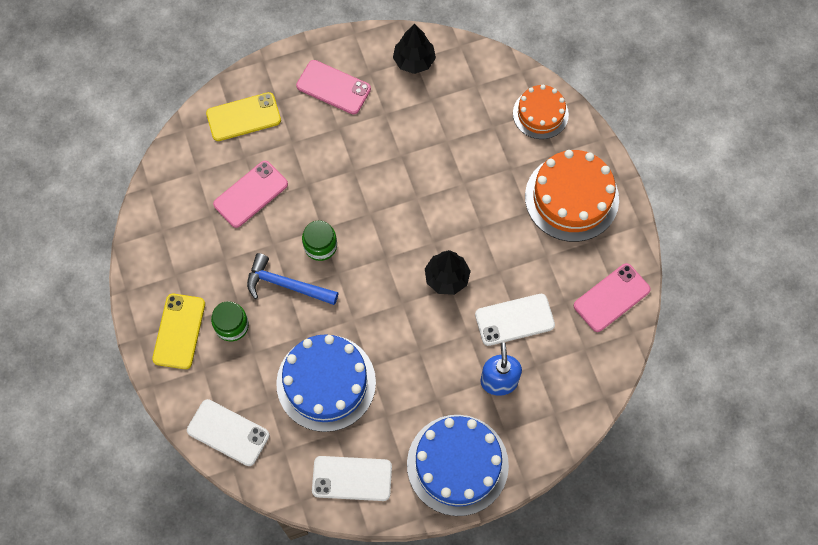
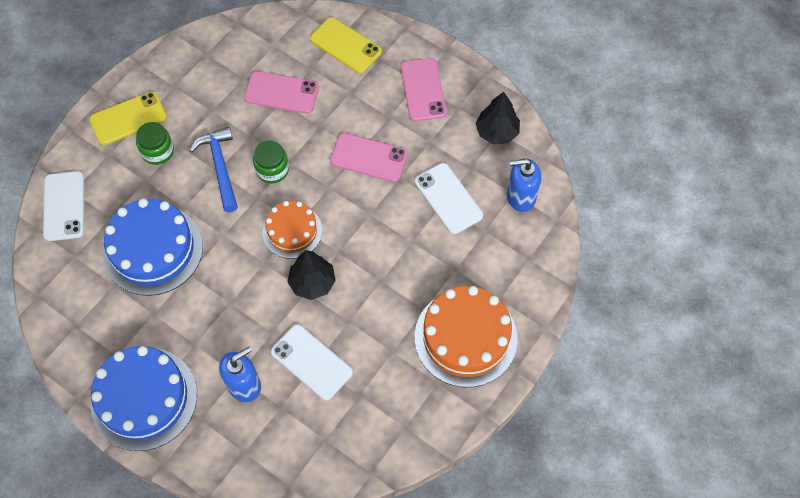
camera: 55 degrees right, 5 degrees down
white phone [312,456,392,501] -> white phone moved to [415,163,483,234]
orange cake [513,85,569,139] -> orange cake moved to [262,201,322,259]
pink phone [574,263,651,332] -> pink phone moved to [330,133,408,182]
none -> blue soap dispenser [507,158,541,212]

